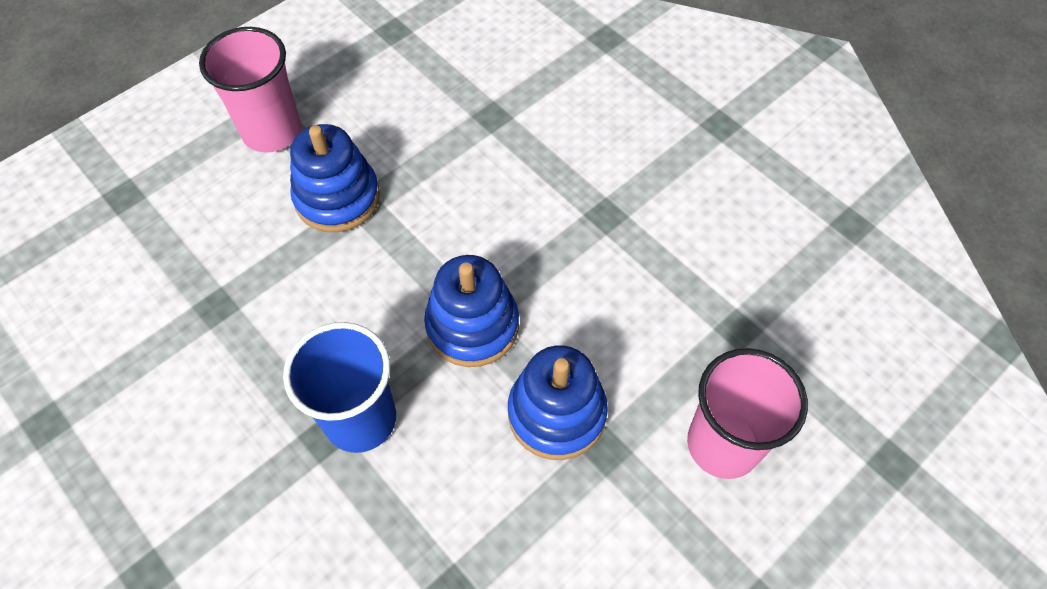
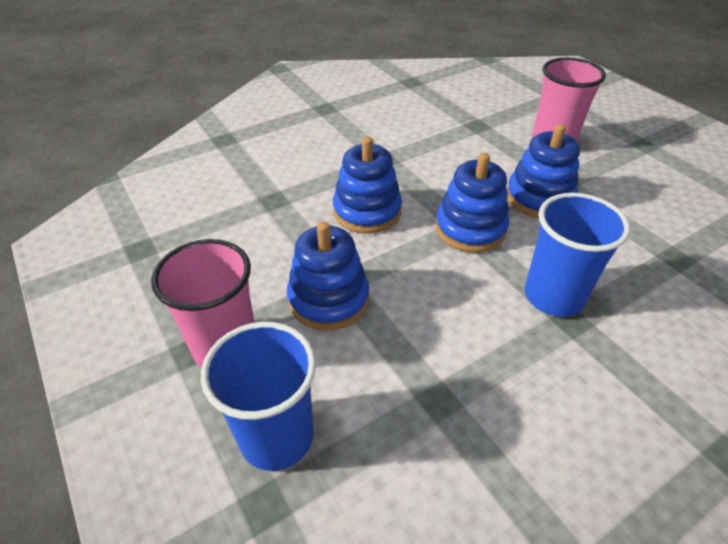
camera: 80 degrees left, 15 degrees down
none -> blue cup [201,322,316,471]
none -> blue stacking toy [333,136,402,234]

